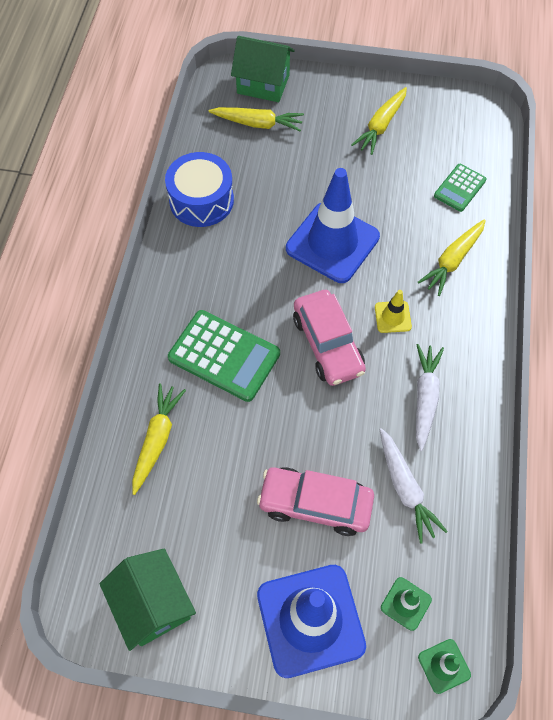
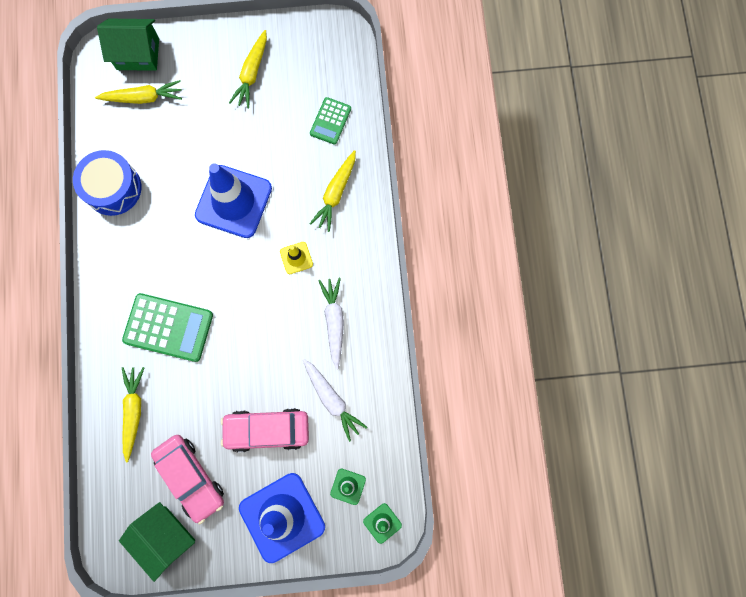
camera: 15 degrees left, 15 degrees up
pink car [293,290,366,386] -> pink car moved to [151,435,224,524]

